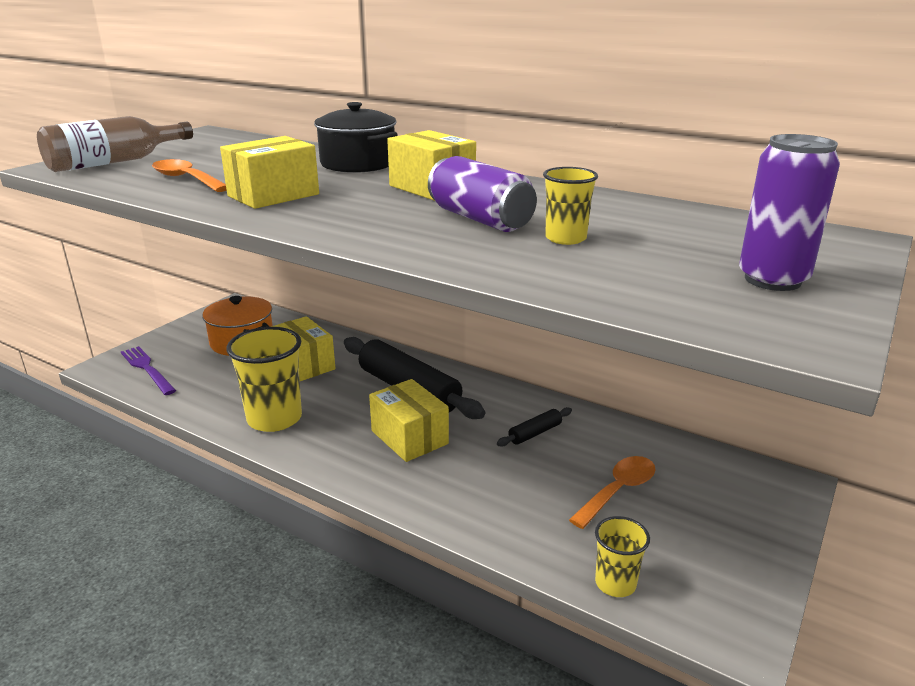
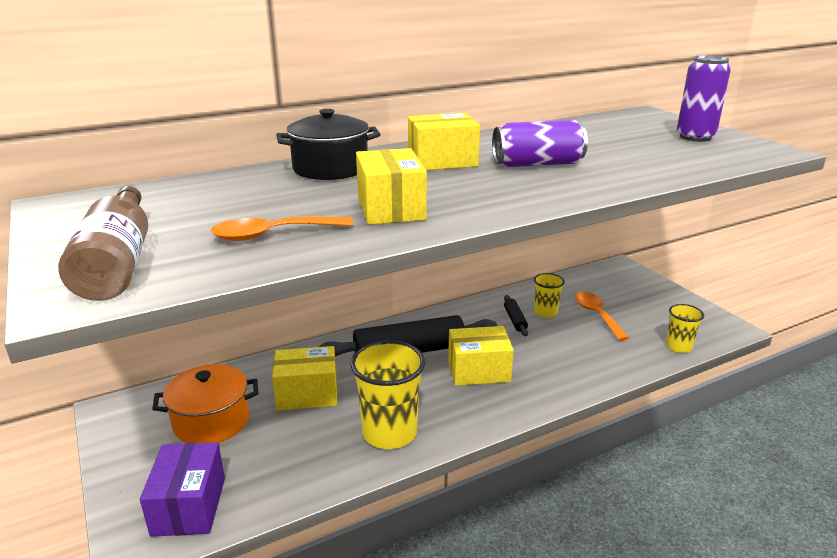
camera: 60 degrees left, 0 degrees up
purple fork [121,346,176,395] -> purple box [140,442,225,537]
yellow cup [543,167,598,245] -> yellow cup moved to [534,273,565,318]

